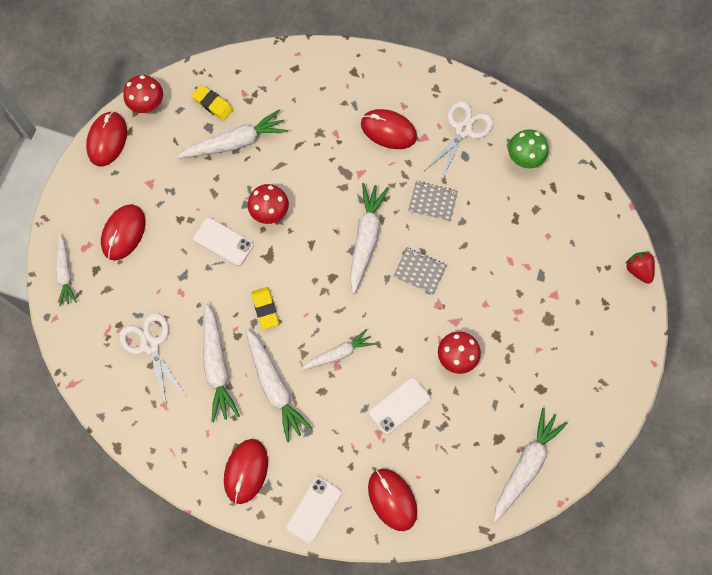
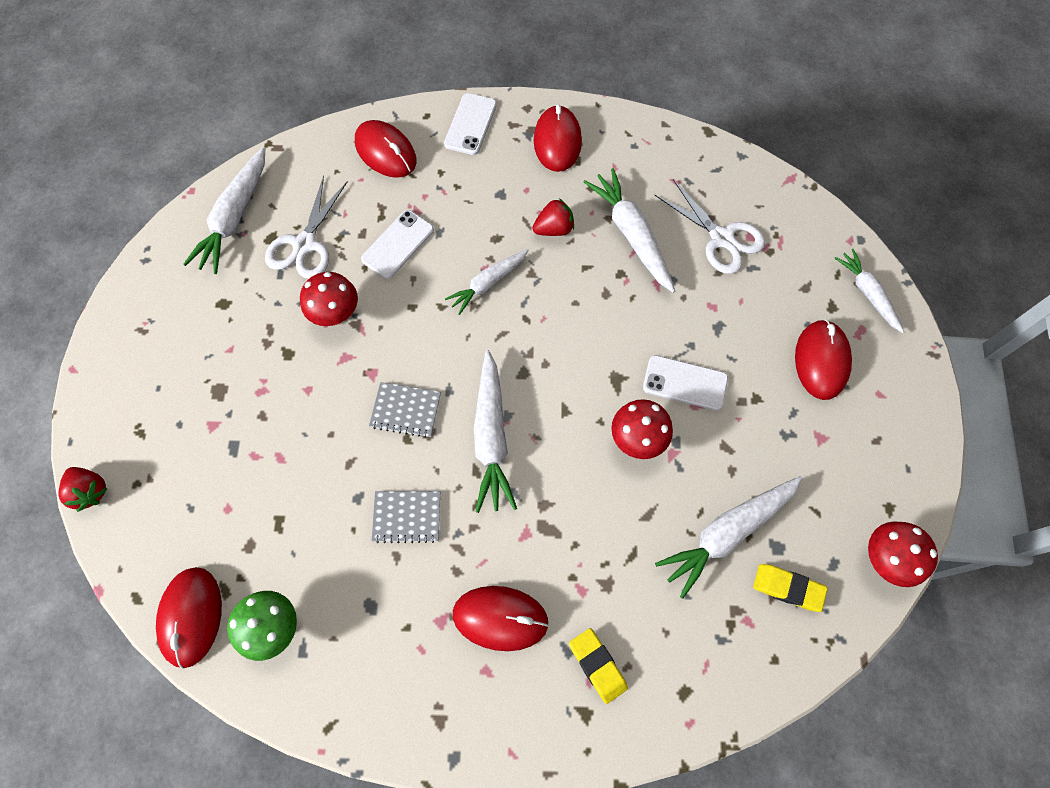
camera: 165 degrees right, 5 degrees down
red mouse [86,111,127,166] -> red mouse moved to [156,567,222,669]
white carrot [246,329,313,442] -> red strawberry [532,199,574,236]
yellow eraser [251,287,279,330] -> yellow eraser moved to [569,628,628,704]
white scissors [426,101,494,180] -> white scissors moved to [265,176,348,279]

